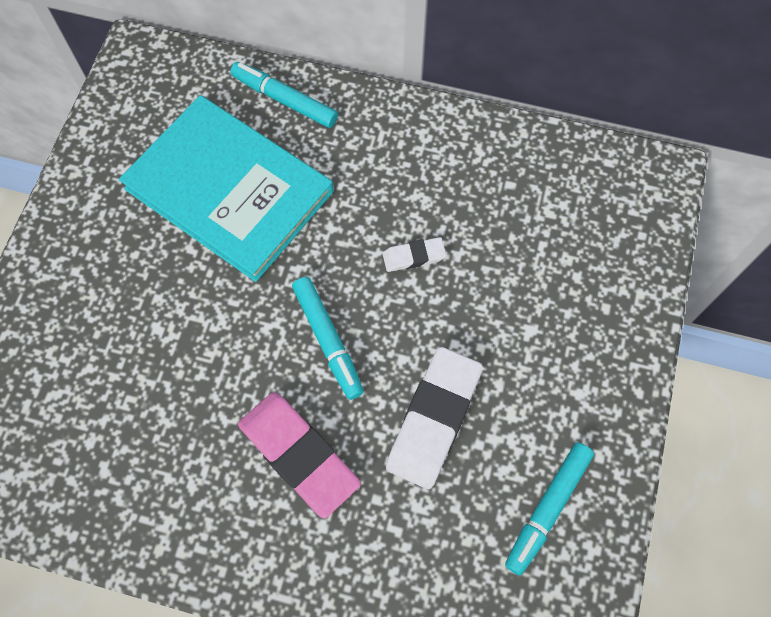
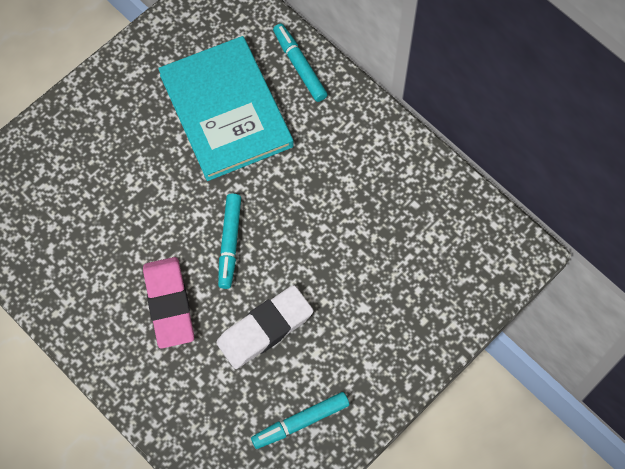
camera: 30 degrees right, 0 degrees up
white eraser [383,237,446,272] -> none

